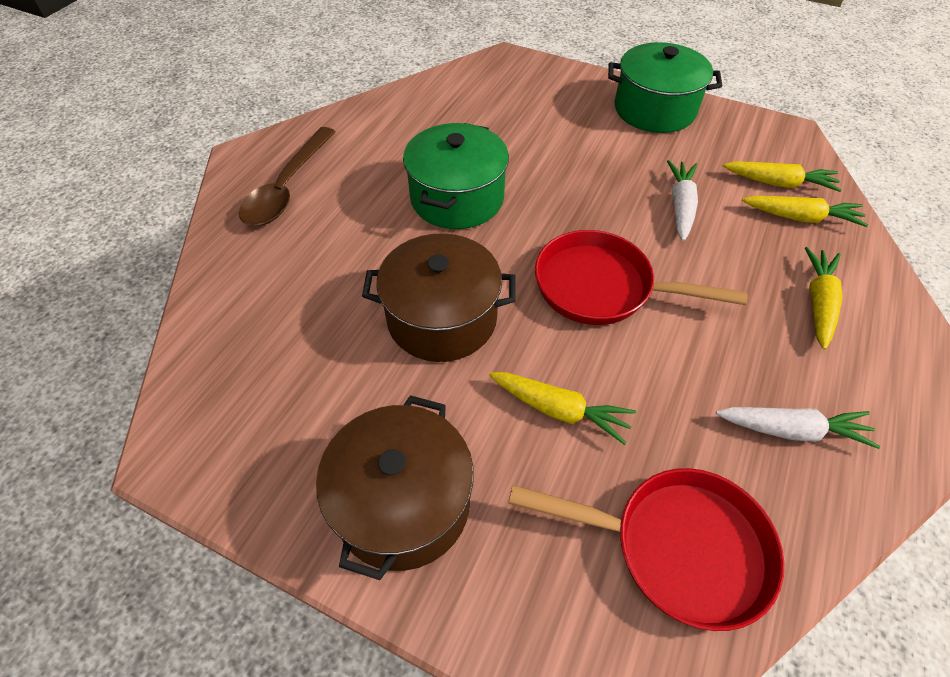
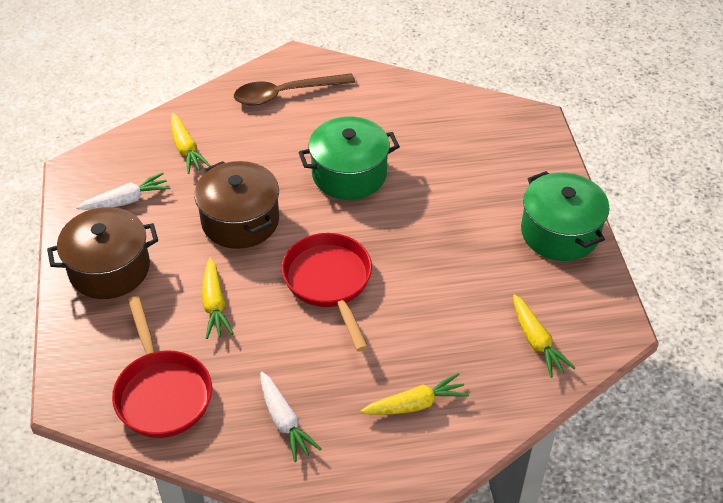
camera: 55 degrees right, 5 degrees down
white carrot [667,160,698,241] -> white carrot moved to [76,172,170,210]
yellow carrot [742,195,868,227] -> yellow carrot moved to [171,113,211,174]

